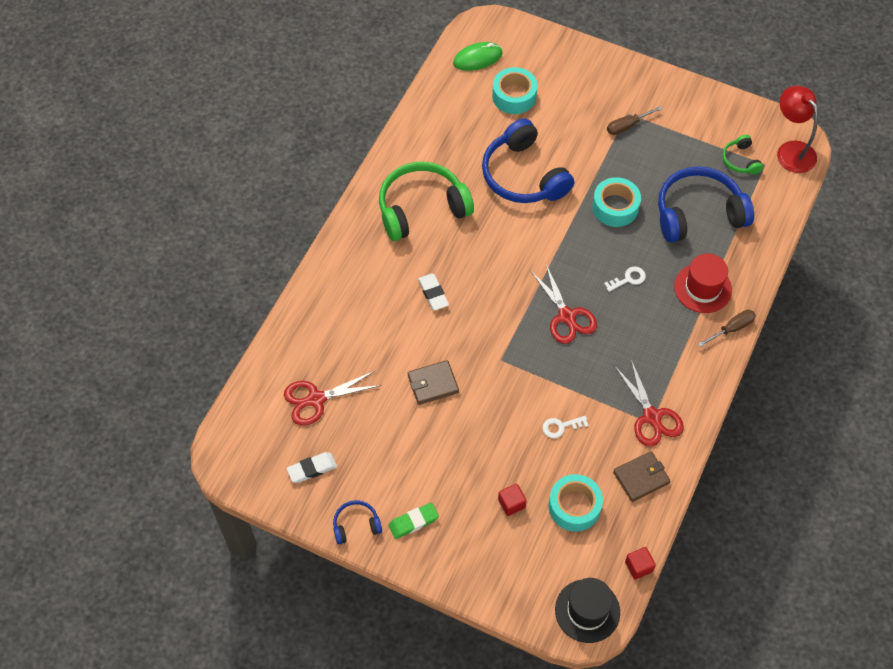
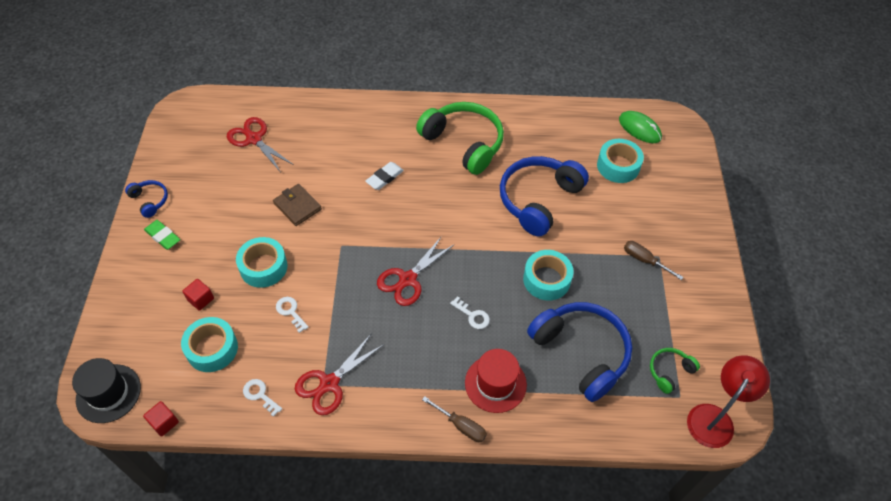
camera: 65 degrees right, 5 degrees down
white eraser [287,452,337,483] -> none
brown wallet [613,451,670,502] -> white key [243,379,282,417]
none -> turquoise tape [236,237,287,288]

